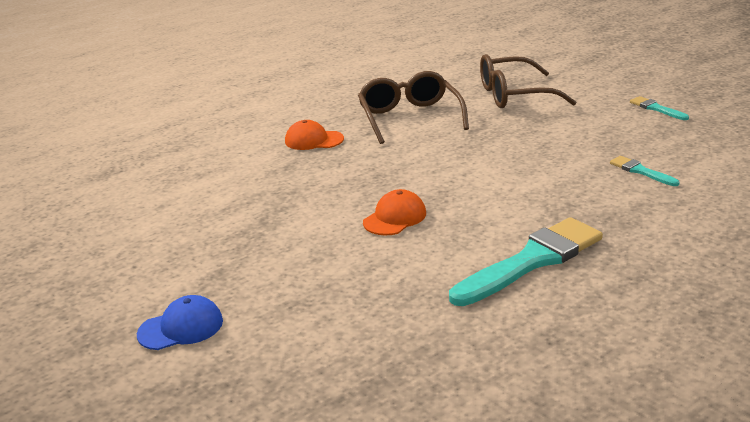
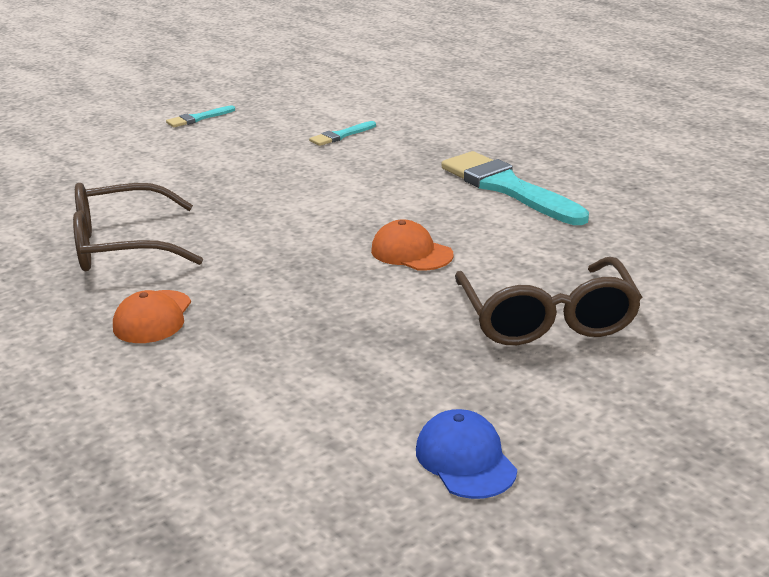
camera: 90 degrees left, 0 degrees up
blue cap [137,295,223,350] -> blue cap moved to [416,409,517,499]
brown glasses [480,54,577,108] -> brown glasses moved to [455,257,642,345]

